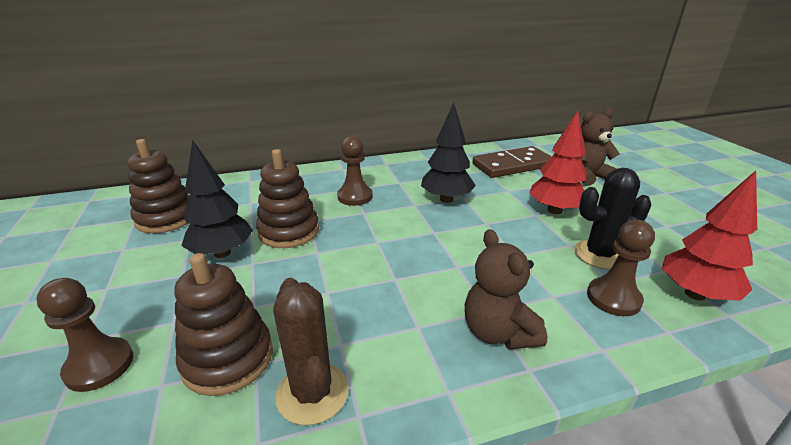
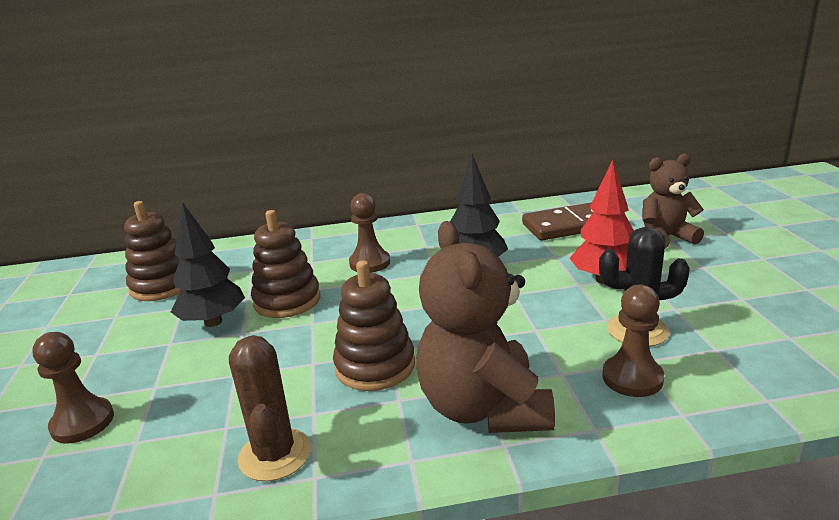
camera: 10 degrees right, 5 degrees down
brown stacking toy [174,253,273,396] -> brown stacking toy moved to [333,261,415,391]
brown teddy bear [465,229,548,349] -> brown teddy bear [416,221,555,433], size x1.56
red tree [662,171,757,301] -> none

